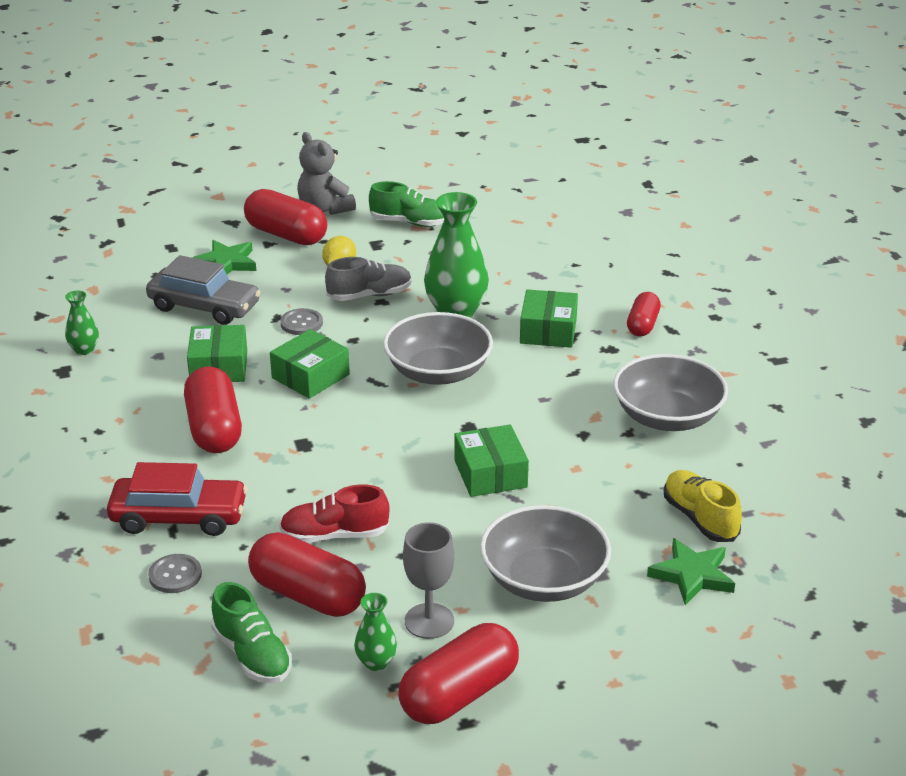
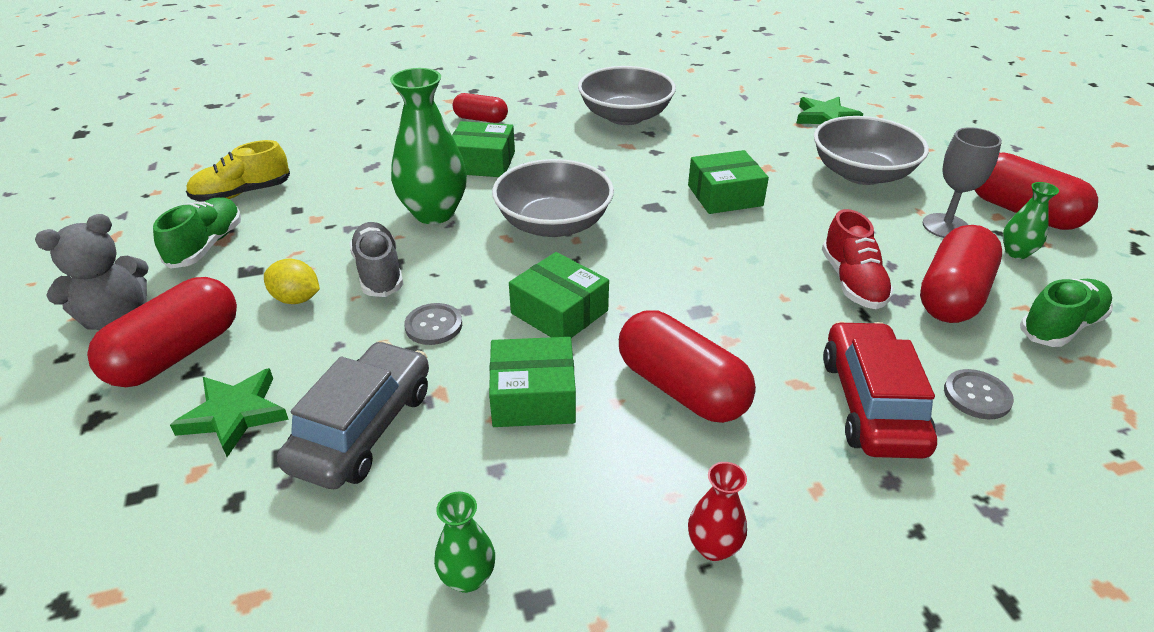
camera: 90 degrees left, 5 degrees up
red capsule [184,366,242,453] -> red capsule turned 60 degrees clockwise [619,310,756,423]
yellow shoe [664,470,742,542] -> yellow shoe moved to [186,140,290,202]
none -> red vase [688,462,747,561]

